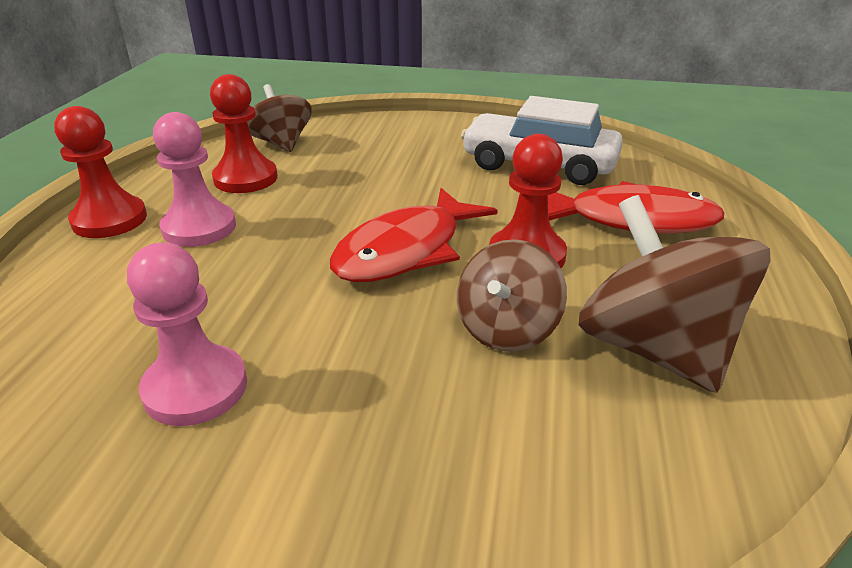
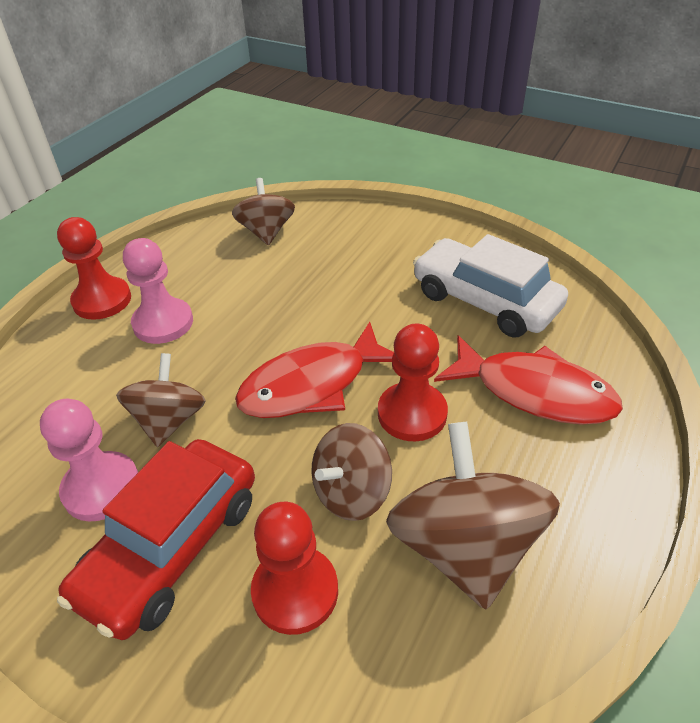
camera: 20 degrees right, 10 degrees up
red pawn [210,74,278,193] -> red pawn moved to [251,502,338,635]
none -> red car [57,439,255,640]
none -> brown spinning top [116,353,206,447]

